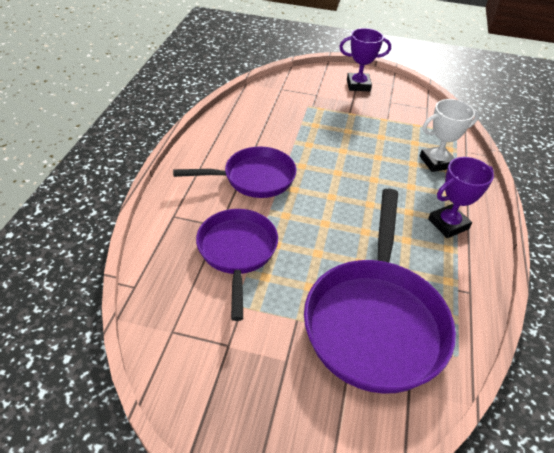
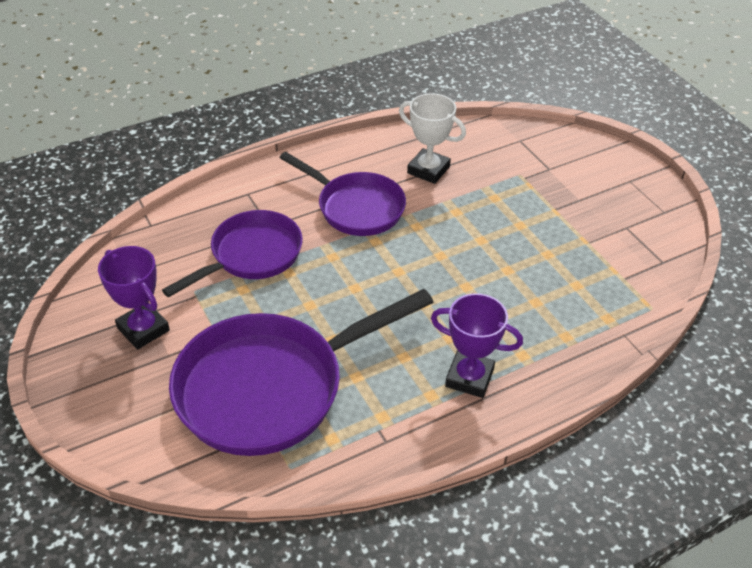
camera: 50 degrees right, 0 degrees up
purple trophy [339,28,391,91] -> purple trophy moved to [98,246,170,350]
white trophy [420,99,479,172] -> white trophy moved to [399,93,466,184]

